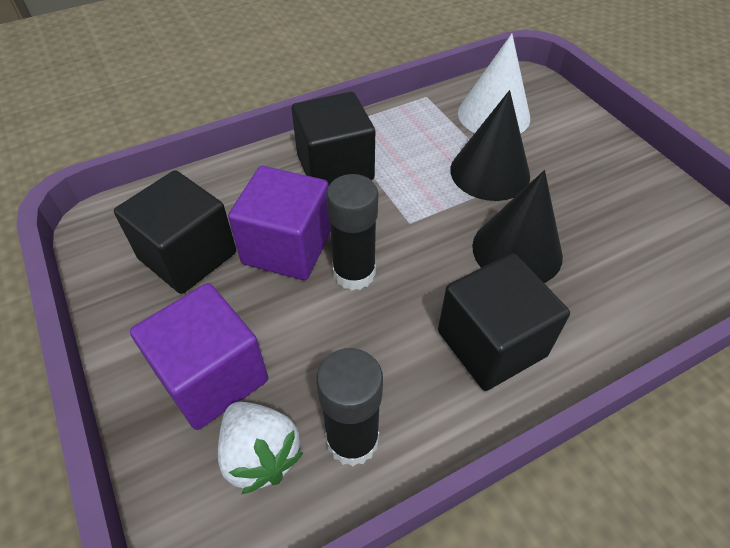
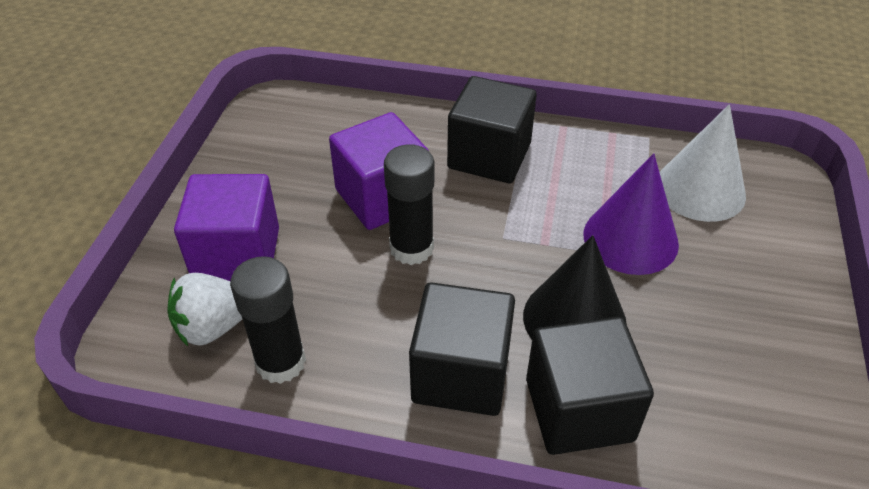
camera: 40 degrees right, 5 degrees down
black cube [114,170,236,294] -> black cube moved to [526,317,654,455]
white strawberry [218,402,303,495] -> white strawberry turned 60 degrees clockwise [167,273,242,346]
black cone [450,90,530,201] -> purple cone [584,153,679,275]

